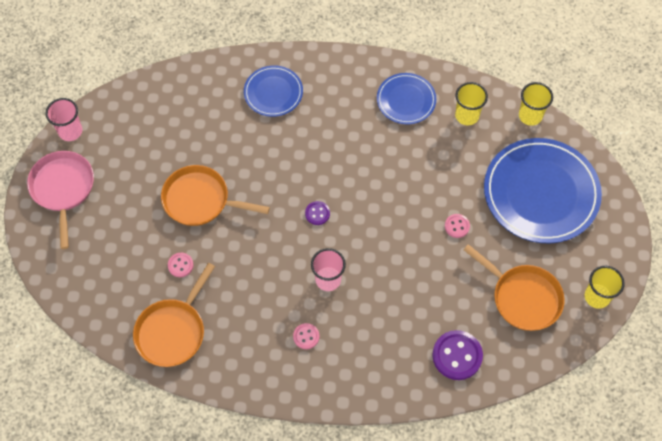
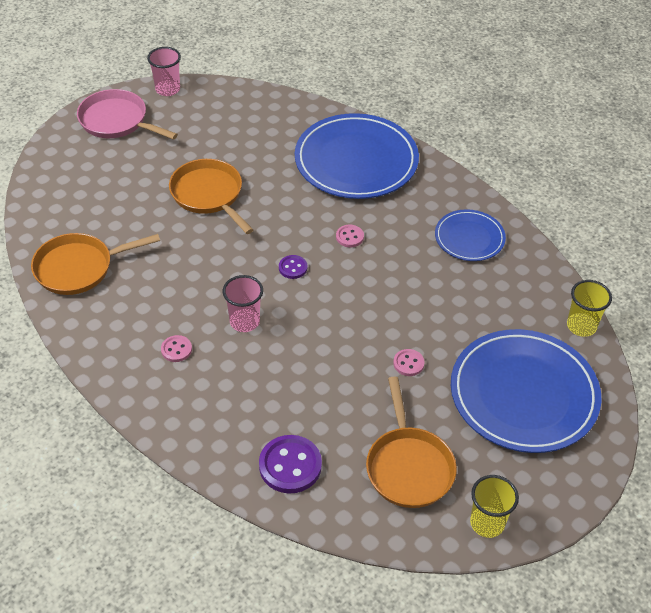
camera: 40 degrees right, 15 degrees down
pink pan [27,151,94,249] -> pink pan turned 90 degrees counterclockwise [77,89,178,140]
pink button [168,253,193,277] -> pink button moved to [336,225,364,247]
blue plate [244,65,303,117] -> blue plate [295,113,419,199], size x1.87
yellow cup [455,82,488,125] -> none

